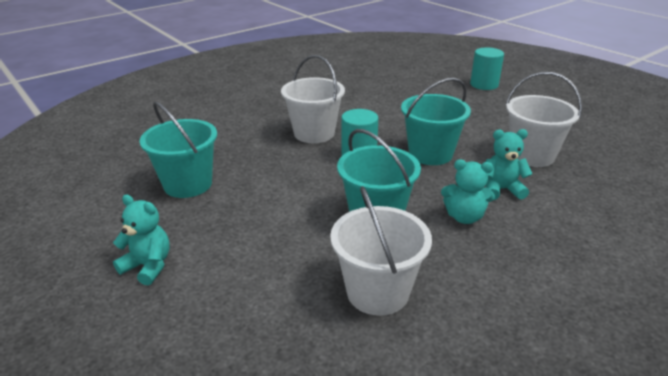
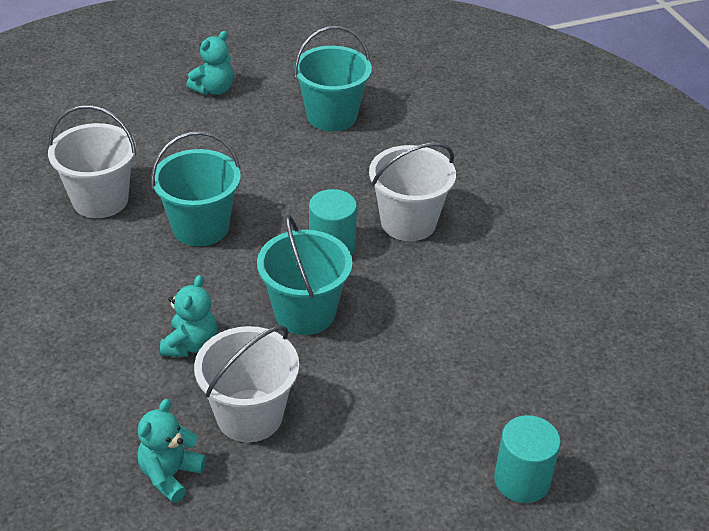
camera: 105 degrees right, 10 degrees up
turquoise teddy bear [441,159,495,224] -> turquoise teddy bear moved to [137,399,206,503]

